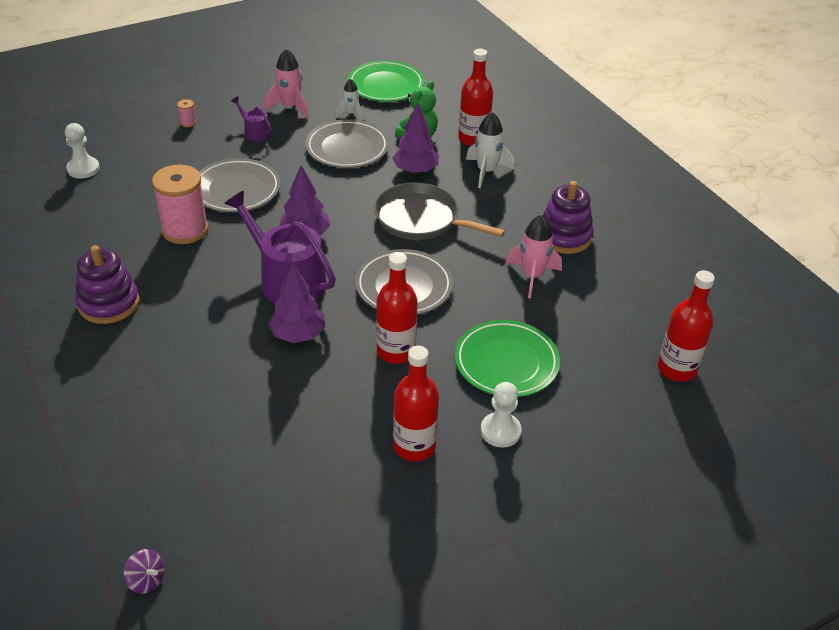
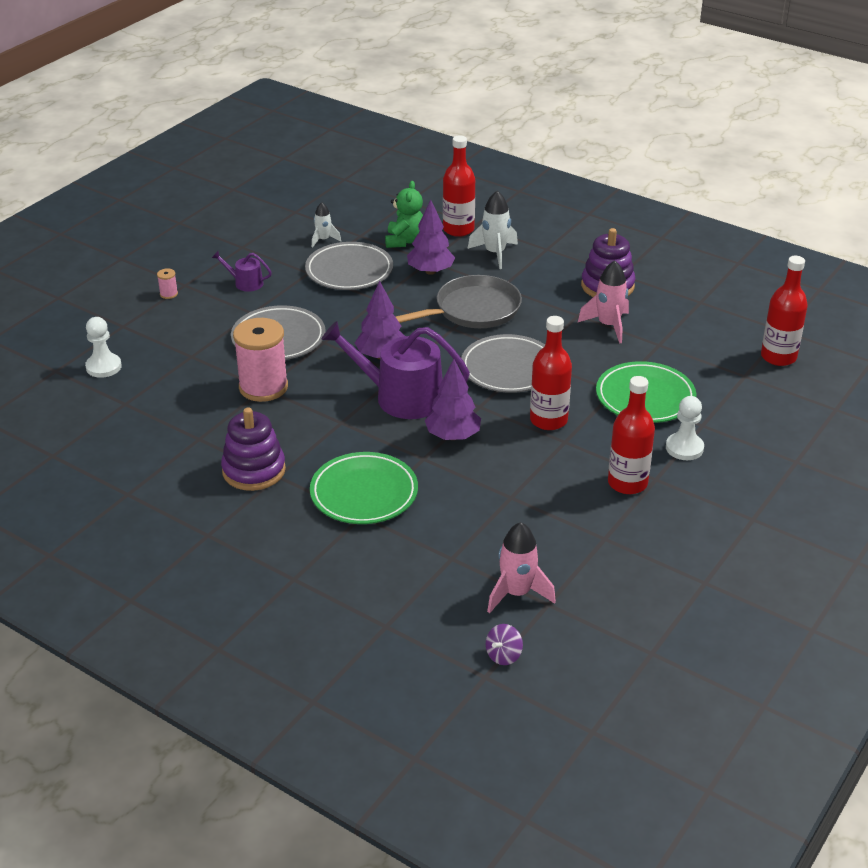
camera: 25 degrees left, 5 degrees down
purple spinning top [124,549,164,594] -> purple spinning top turned 120 degrees clockwise [486,624,523,665]
pink rocket [264,49,309,119] -> pink rocket moved to [487,522,556,613]
green plate [348,60,425,102] -> green plate moved to [310,452,418,524]
grey pan [374,182,505,240] -> grey pan turned 150 degrees clockwise [396,275,522,328]

